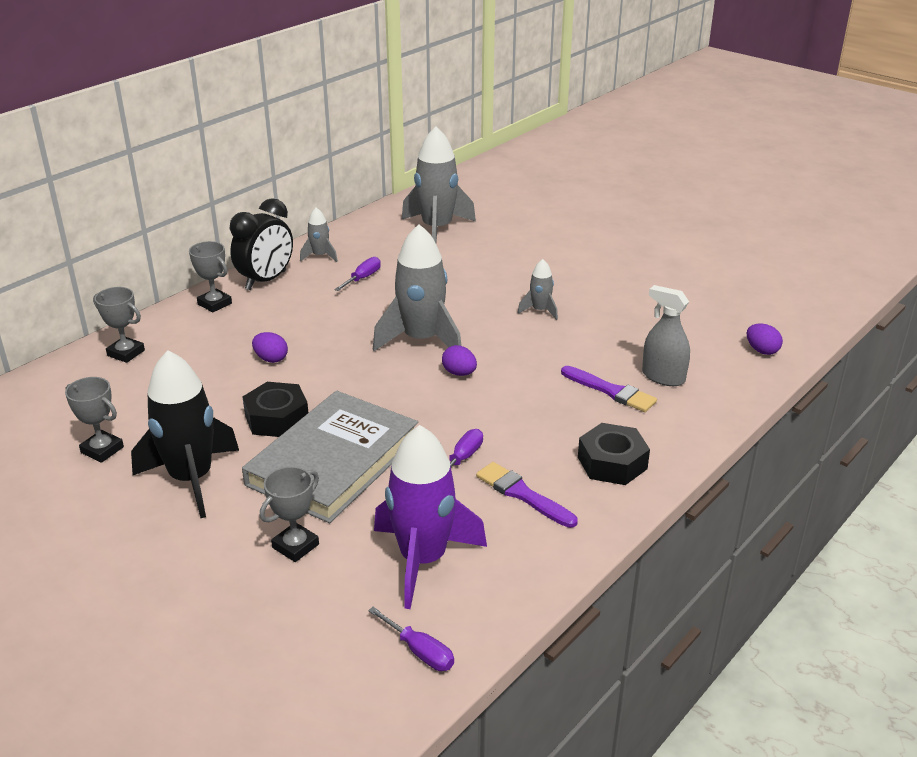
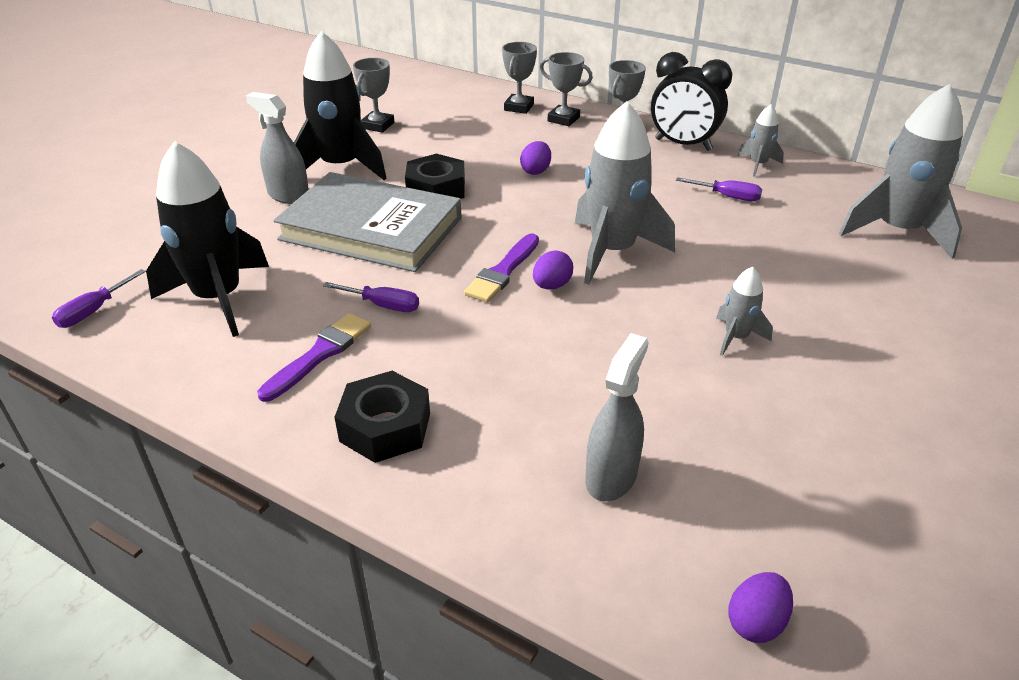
camera: 80 degrees right, 5 degrees up
grey trophy [260,466,319,562] -> grey trophy moved to [540,52,593,126]
purple rocket [374,425,487,609] -> black rocket [146,141,269,337]
purple brush [561,366,657,412] -> purple brush moved to [464,233,539,303]
none -> grey spray bottle [246,92,309,204]

